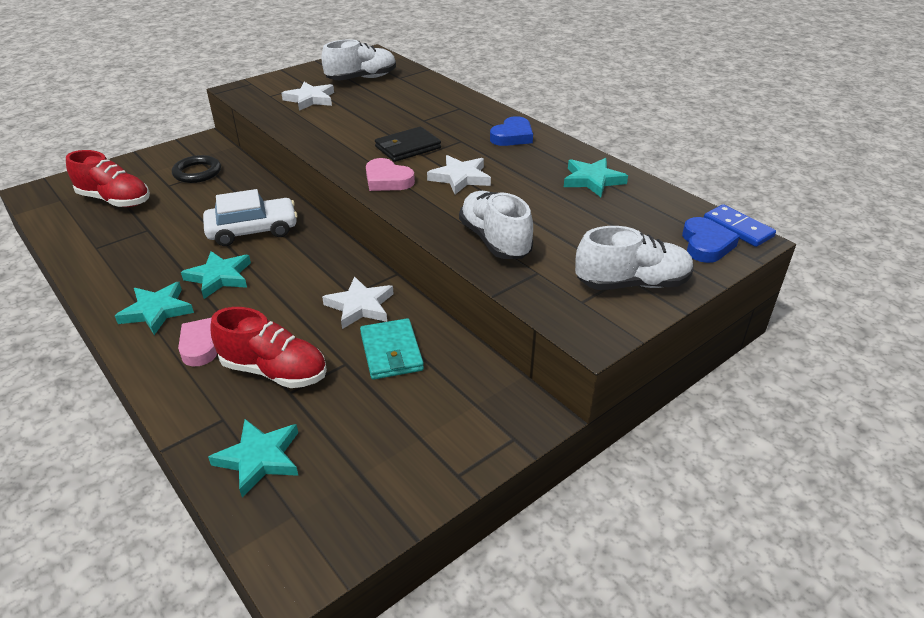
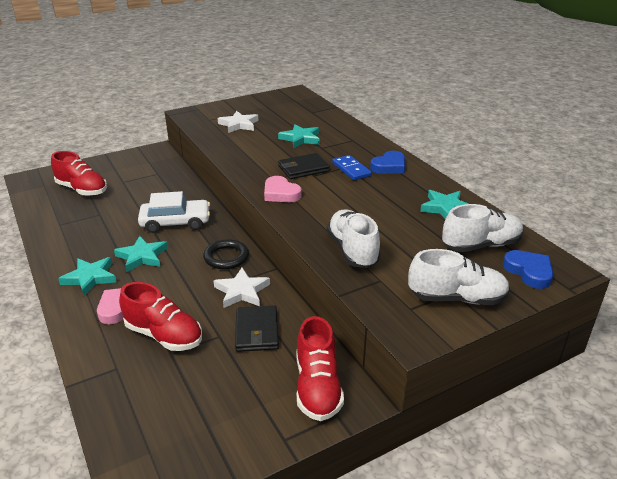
camera: 10 degrees right, 5 degrees down
black ring [172,155,221,183] -> black ring moved to [203,239,249,269]
turquoise star [208,419,298,498] -> turquoise star moved to [278,124,319,148]
white shoe [321,39,396,80] -> white shoe moved to [442,204,524,252]
turquoise wallet [360,318,424,380] -> black wallet [235,305,279,352]
white star [427,155,491,194] -> none
blue heart [682,217,740,263] -> blue heart turned 45 degrees counterclockwise [503,250,553,289]
blue domino [703,204,776,247] -> blue domino moved to [332,155,372,180]
none -> red shoe [297,316,344,421]

